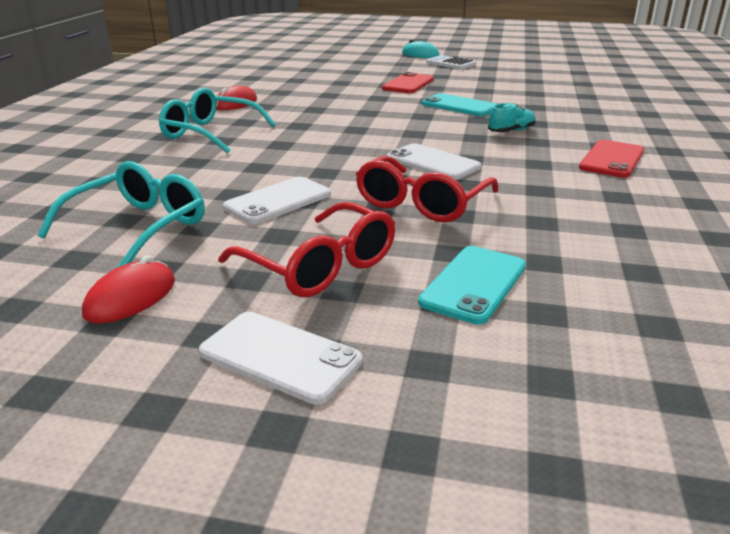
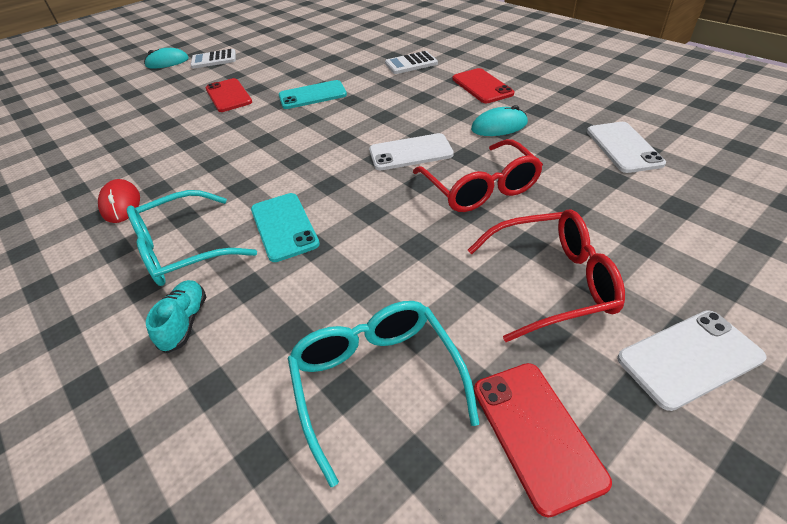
camera: 50 degrees left, 15 degrees up
red mouse [82,256,175,323] -> red phone [474,363,612,517]
white phone [223,177,331,224] -> white phone moved to [587,122,666,173]
turquoise phone [418,246,526,325] -> turquoise phone moved to [251,193,320,262]
turquoise shoe [488,103,536,132] -> turquoise shoe moved to [146,280,206,353]
none -> white calculator [385,51,438,74]
none -> turquoise mouse [471,105,528,136]

